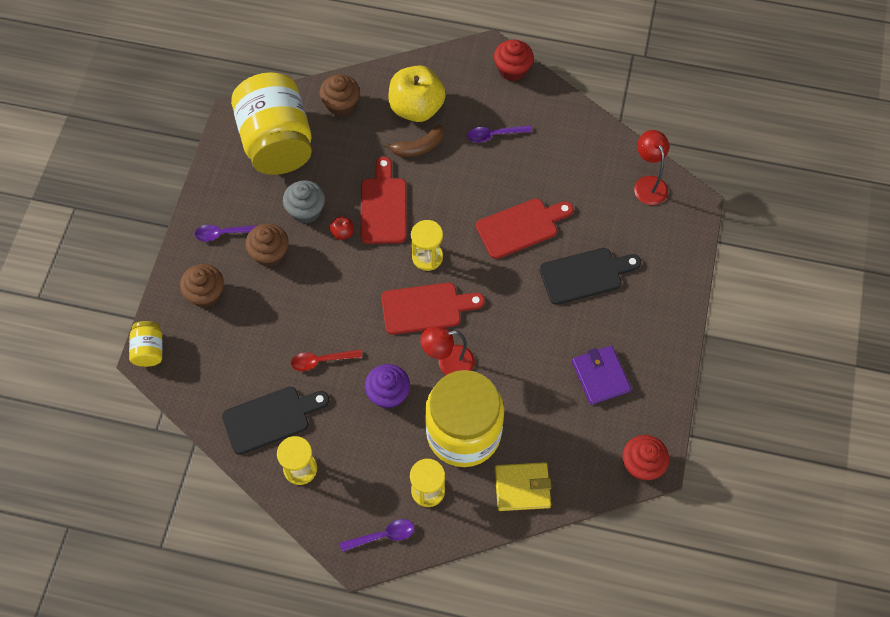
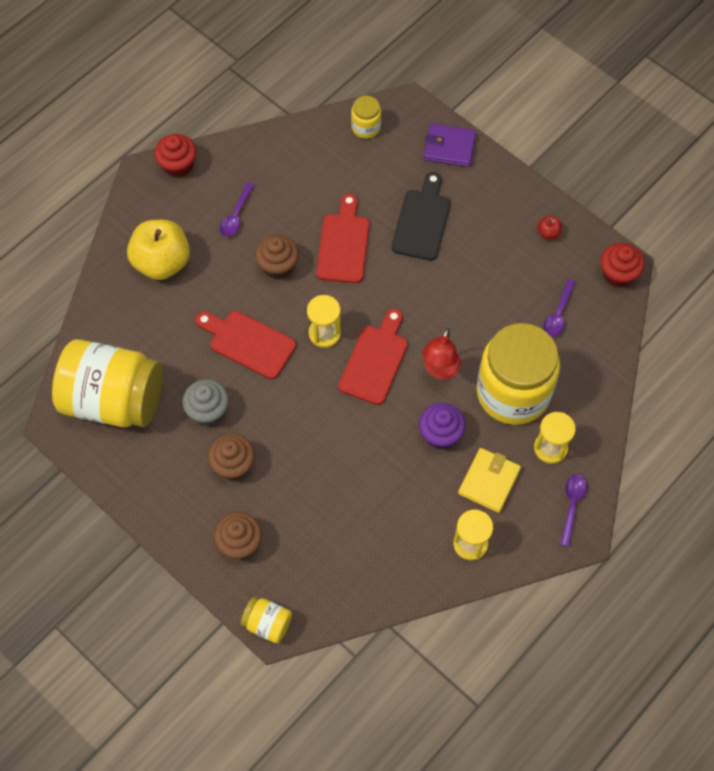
camera: 60 degrees left, 0 degrees up
purple spoon [194,225,258,241] -> purple spoon moved to [543,279,576,337]
black cutting board [222,387,330,455] -> none
red spoon [291,350,362,371] -> none
brown cupcake [319,75,360,116] -> brown cupcake moved to [255,234,299,279]
red apple [330,216,354,240] -> red apple moved to [537,216,562,239]
brown banana [383,125,444,157] -> none
yellow wallet [495,462,551,511] -> yellow wallet moved to [458,448,521,513]
purple wallet [572,346,631,405] -> purple wallet moved to [423,124,476,167]
red lamp [634,130,669,205] -> yellow jar [351,96,381,139]

